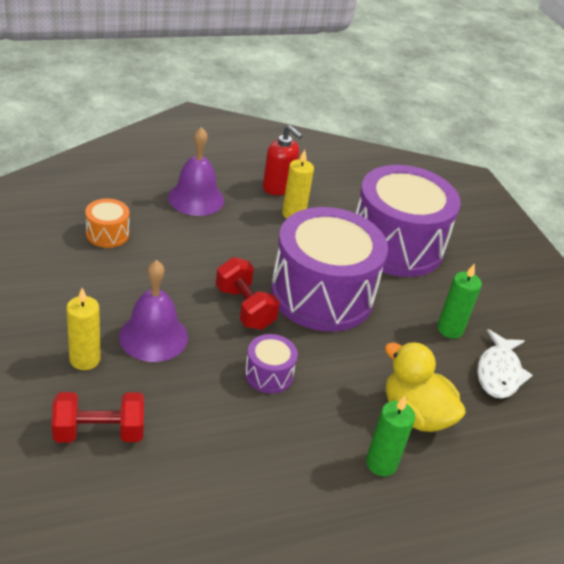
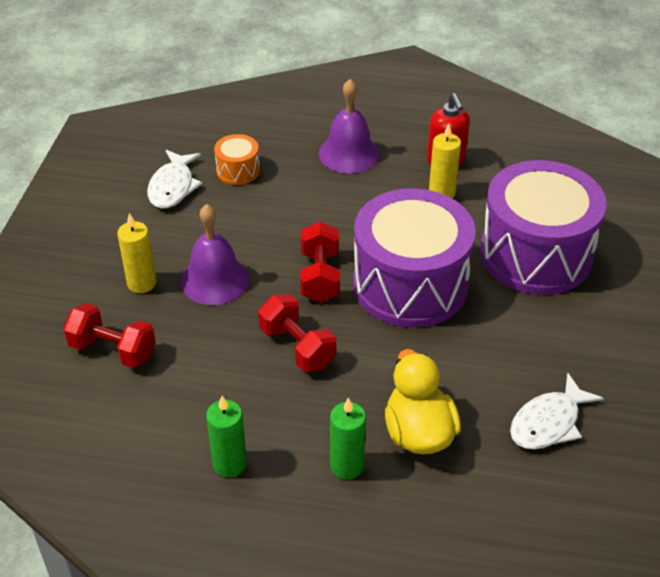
camera: 35 degrees right, 5 degrees up
purple drum [245,334,298,394] -> red dumbbell [258,294,336,372]
green candle [437,263,482,339] -> green candle moved to [206,396,247,477]
none -> white fish [147,150,202,209]

